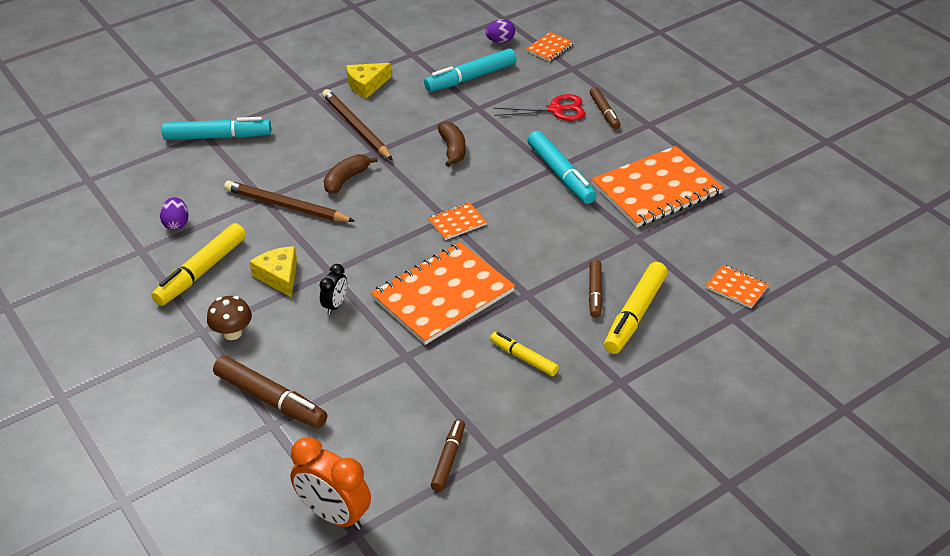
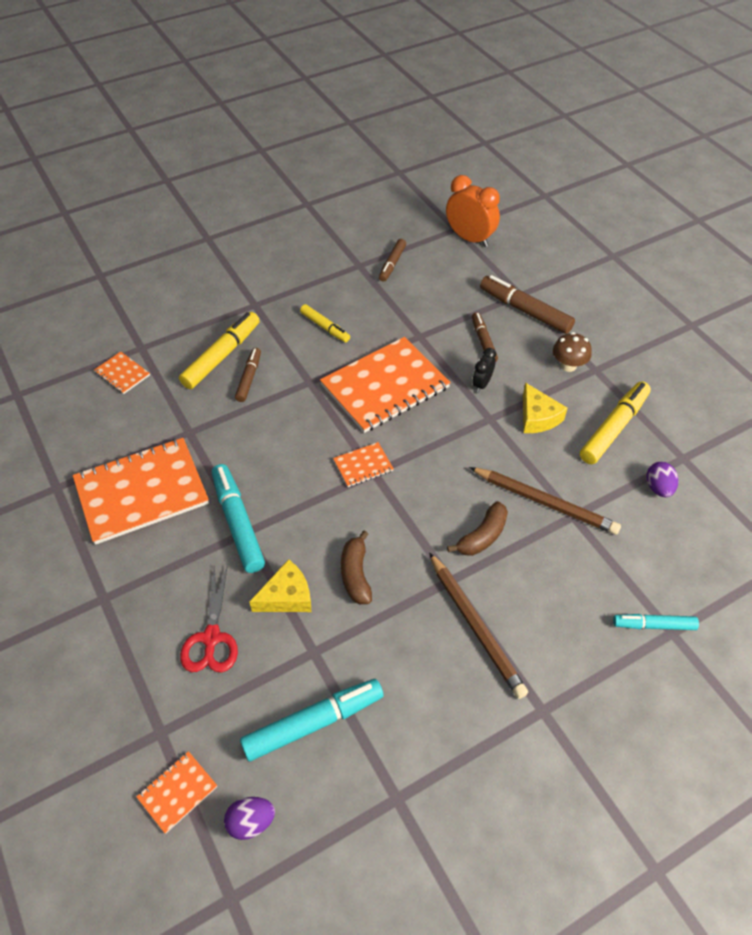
camera: 175 degrees left, 10 degrees up
turquoise marker [162,117,271,140] -> turquoise marker [613,614,699,630], size x0.60
yellow cheese [346,63,392,99] -> yellow cheese moved to [249,559,311,612]
red scissors [494,94,585,121] -> red scissors turned 90 degrees counterclockwise [180,564,238,672]
brown marker [590,87,620,129] -> brown marker moved to [472,312,498,361]

